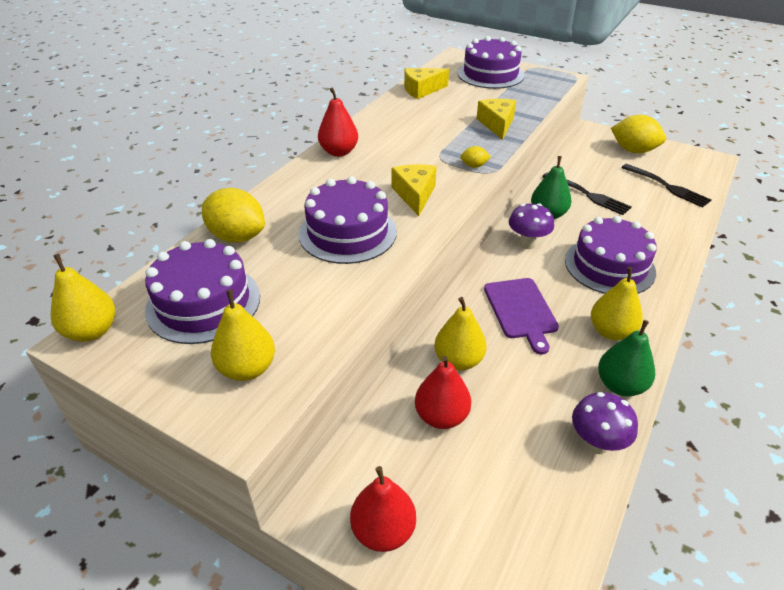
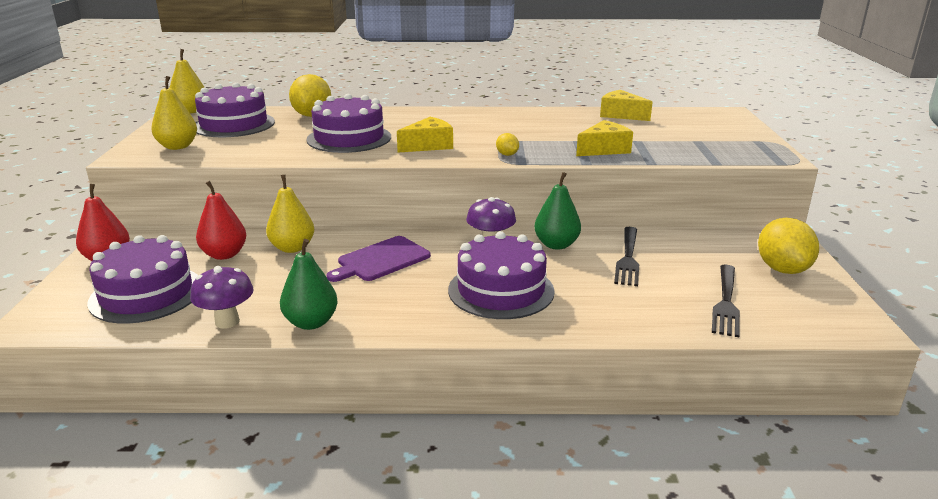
camera: 60 degrees right, 15 degrees down
red pear [318,87,358,157] -> none
purple cake [458,36,524,89] -> purple cake moved to [87,235,198,324]
yellow pear [591,267,643,340] -> none

